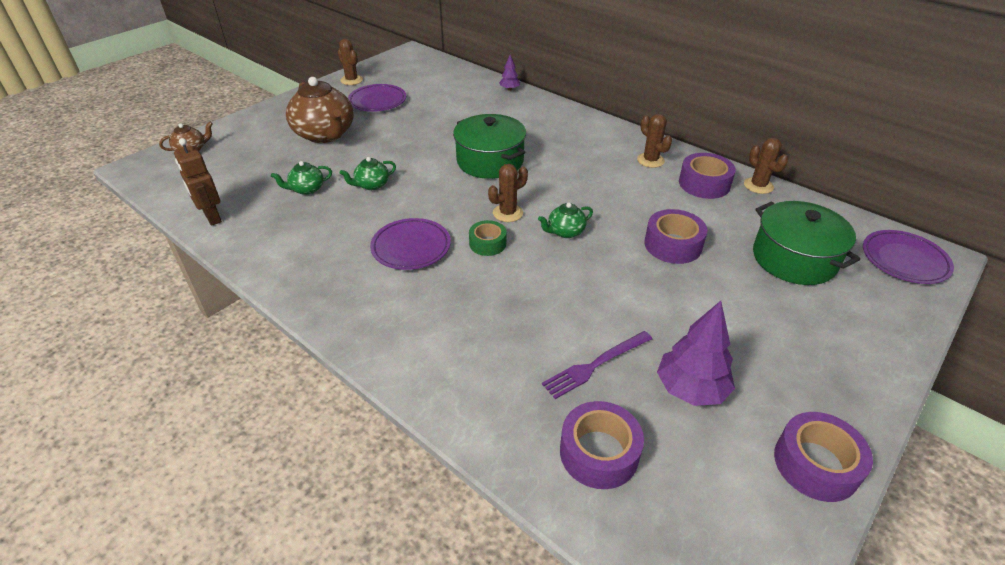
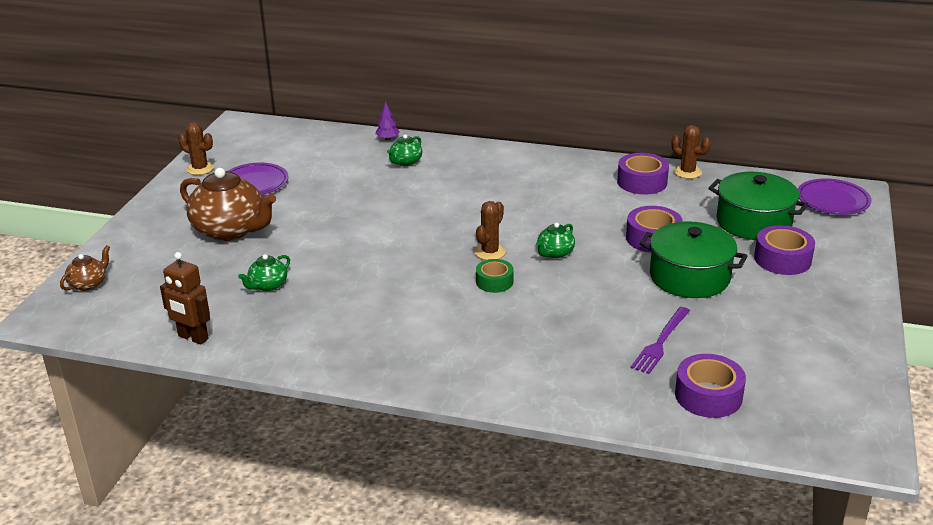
camera: 25 degrees left, 10 degrees down
green teapot [340,157,396,190] -> green teapot moved to [387,134,422,166]
purple plate [370,218,451,270] -> none
green pot [453,114,526,179] -> green pot moved to [640,221,747,298]
brown cactus [637,114,672,168] -> none
purple tree [657,301,735,406] -> none
purple tape [774,412,873,502] -> purple tape moved to [754,225,815,275]

